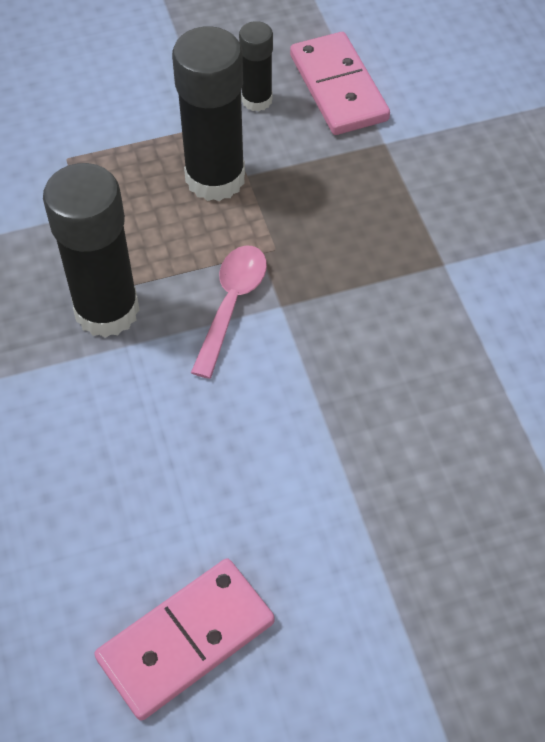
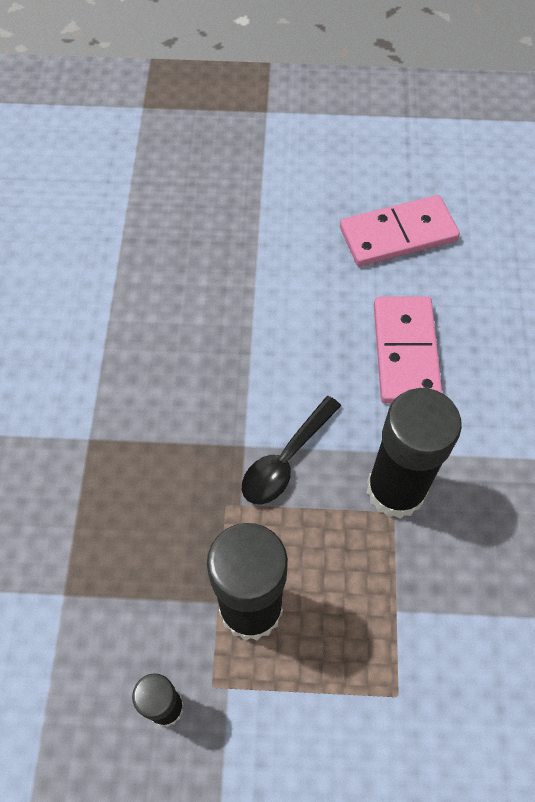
camera: 160 degrees left, 5 degrees up
pink spoon [191,245,267,379] -> black spoon [242,396,341,504]
pink domino [290,32,390,135] -> pink domino moved to [374,296,443,403]

